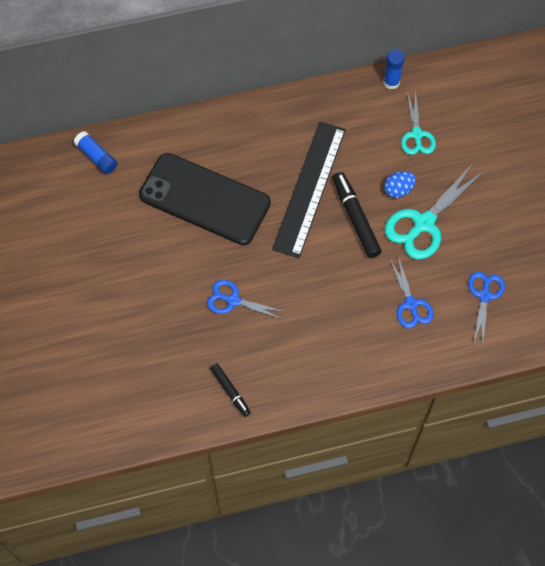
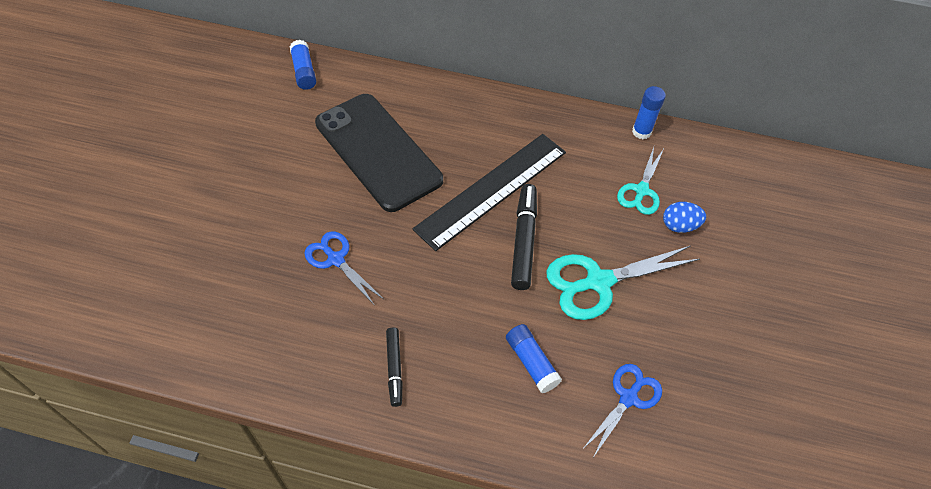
camera: 25 degrees right, 10 degrees down
black marker [210,363,251,417] -> black marker moved to [386,328,403,407]
blue egg [384,171,416,198] -> blue egg moved to [663,202,706,233]
blue scissors [389,256,434,328] -> blue glue stick [506,324,562,393]

